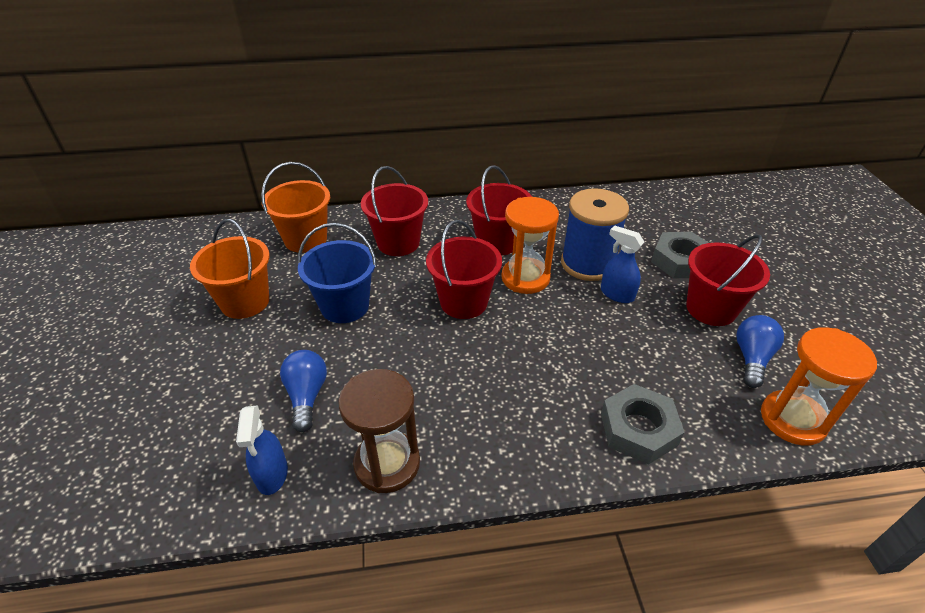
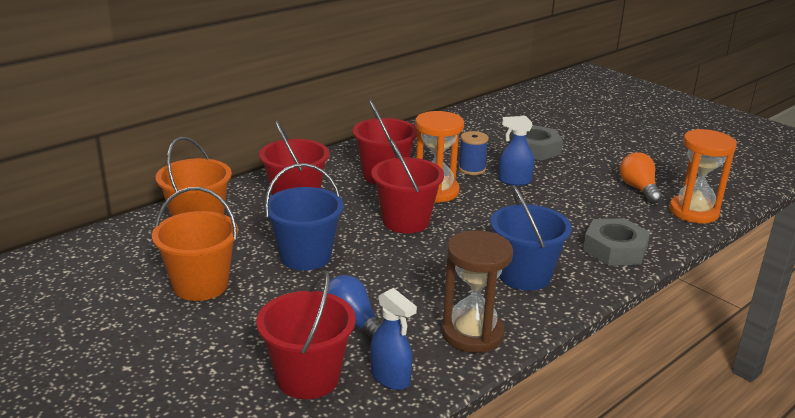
camera: 35 degrees left, 15 degrees down
blue spool [561,188,629,281] -> blue spool [459,131,489,175], size x0.54
red bucket [686,234,770,326] -> red bucket moved to [257,270,356,399]
blue light bulb [736,315,784,388] -> orange light bulb [619,152,662,204]
none -> blue bucket [490,185,572,291]

